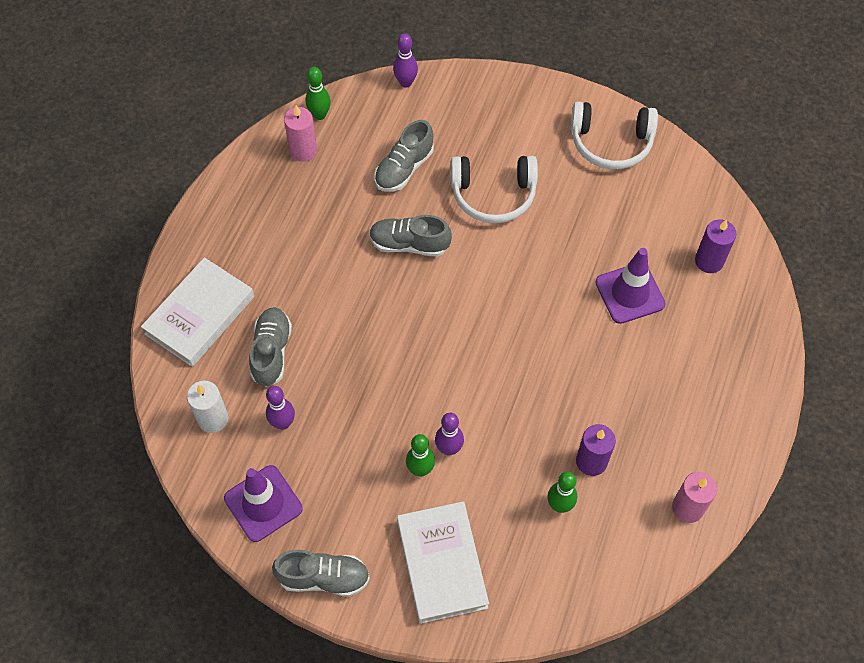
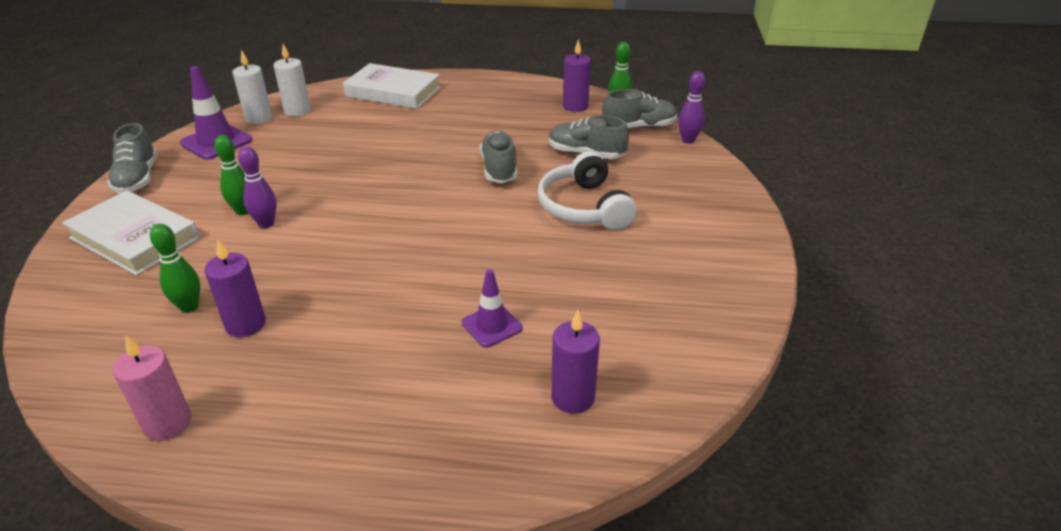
camera: 75 degrees right, 25 degrees down
grey shoe [249,307,292,387] -> grey shoe moved to [602,89,677,128]
purple bowling pin [266,386,295,430] -> none
pink candle [284,105,317,162] -> purple candle [563,39,591,112]
white book [397,501,489,624] -> white book turned 60 degrees clockwise [62,190,200,275]
white headphones [571,101,658,169] -> none
purple traffic cone [595,248,666,324] -> purple traffic cone [462,269,523,347], size x0.64
none -> white candle [232,50,272,124]

